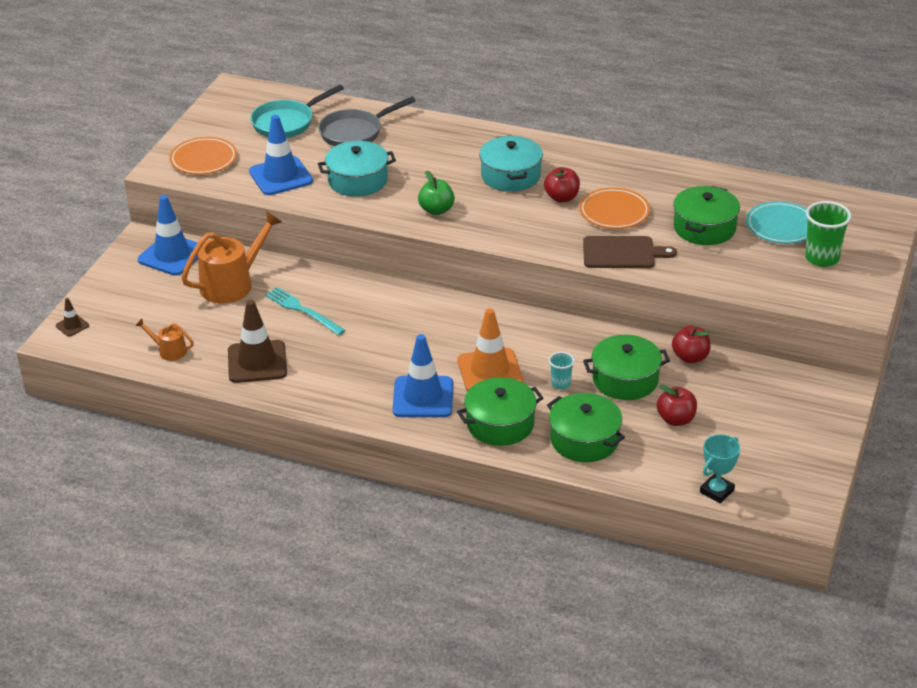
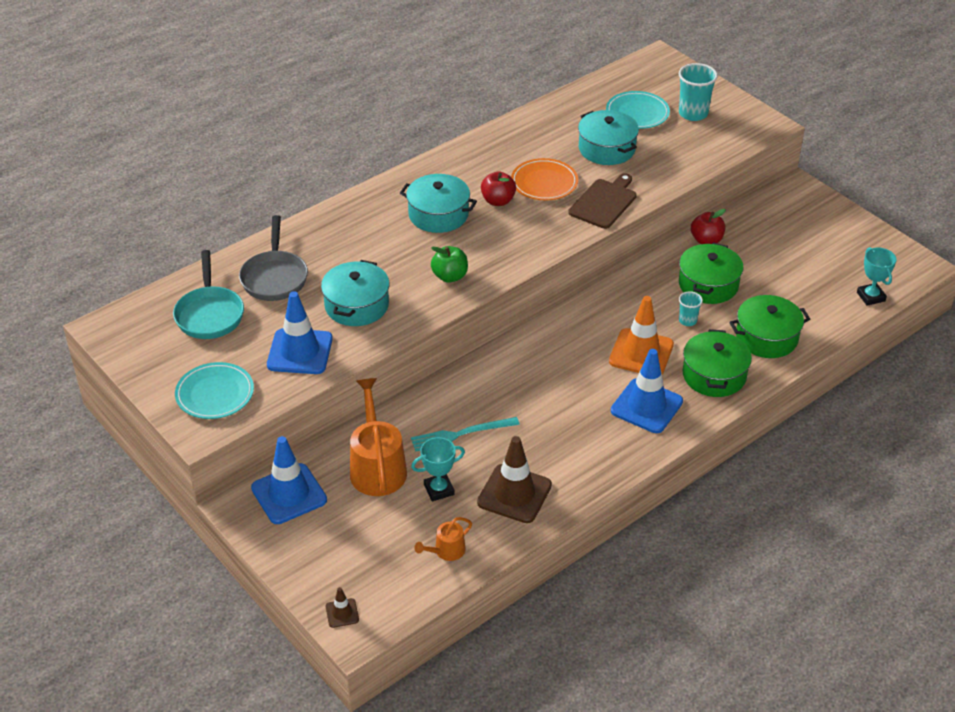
camera: 60 degrees left, 5 degrees up
orange plate [169,137,237,175] -> turquoise plate [175,362,254,419]
red apple [657,385,697,426] -> none
green pot [673,186,740,245] -> turquoise pot [578,110,639,165]
green cup [805,201,851,267] -> turquoise cup [679,63,718,121]
none -> turquoise trophy [411,437,465,501]

